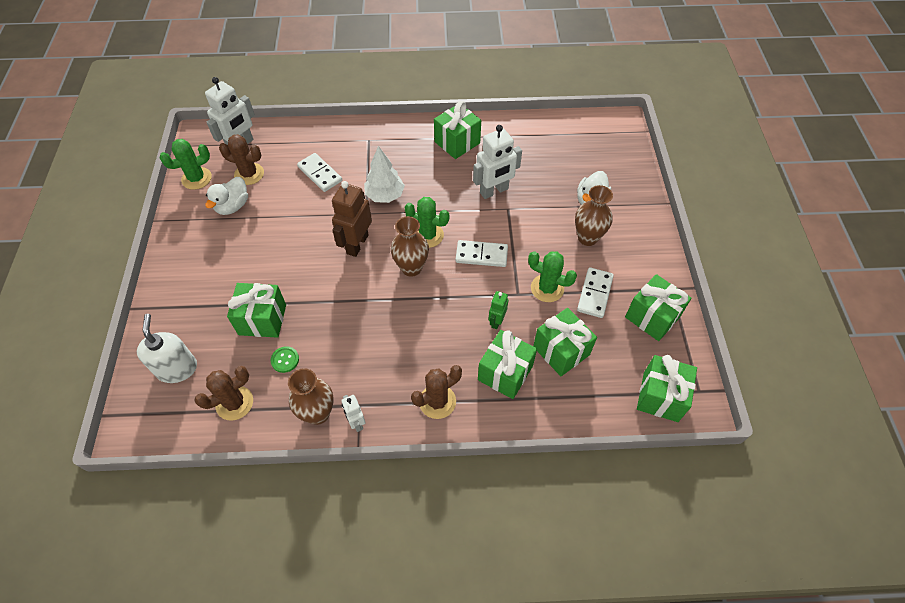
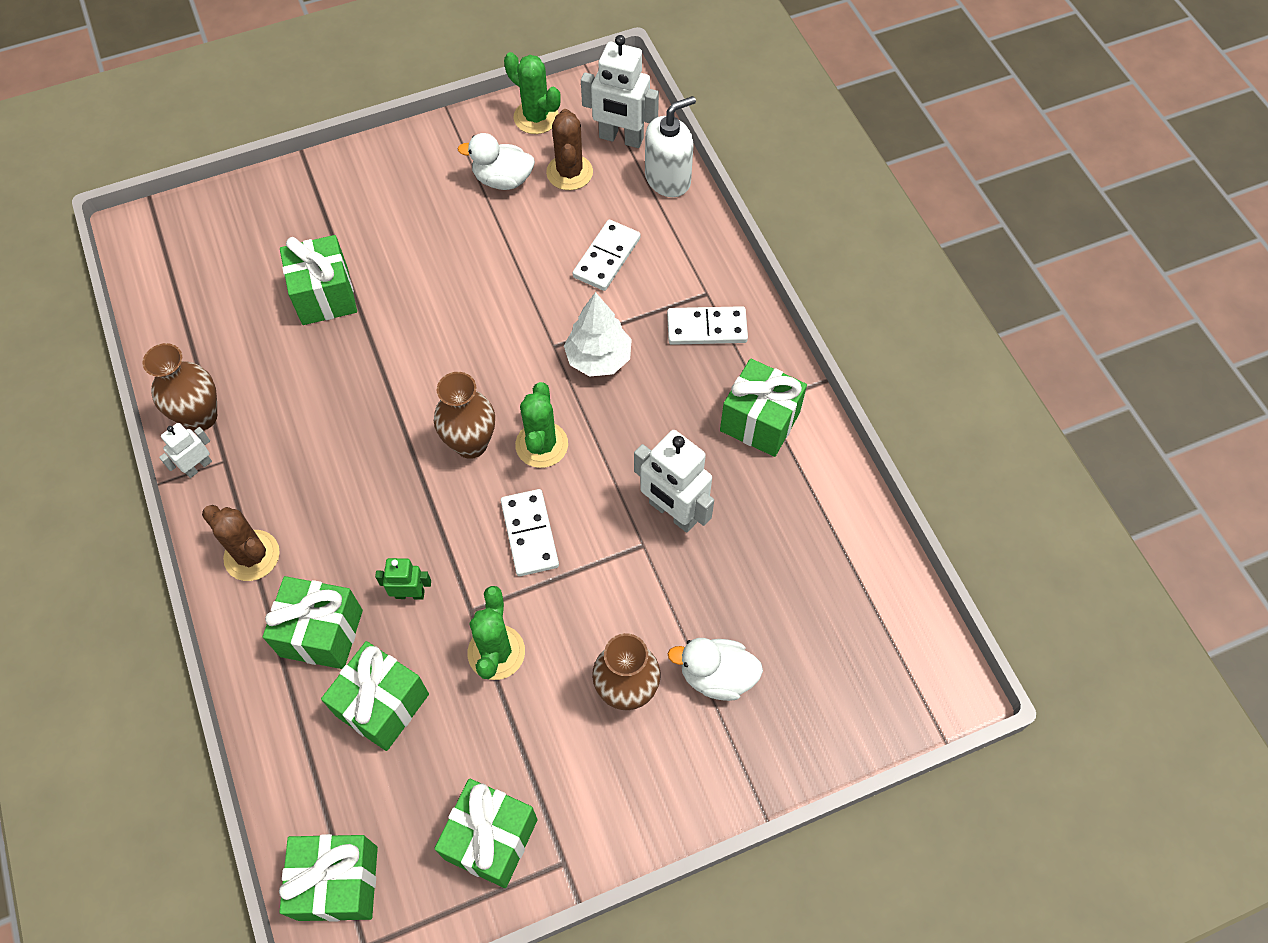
camera: 70 degrees right, 5 degrees up
white soap dispenser [137,314,197,383] -> white soap dispenser moved to [645,96,696,197]
brown cactus [194,366,253,421] -> none
green button [271,346,299,373] -> none
brown robot [332,181,372,257] -> none
white domino [577,267,614,318] -> white domino moved to [667,306,748,345]

